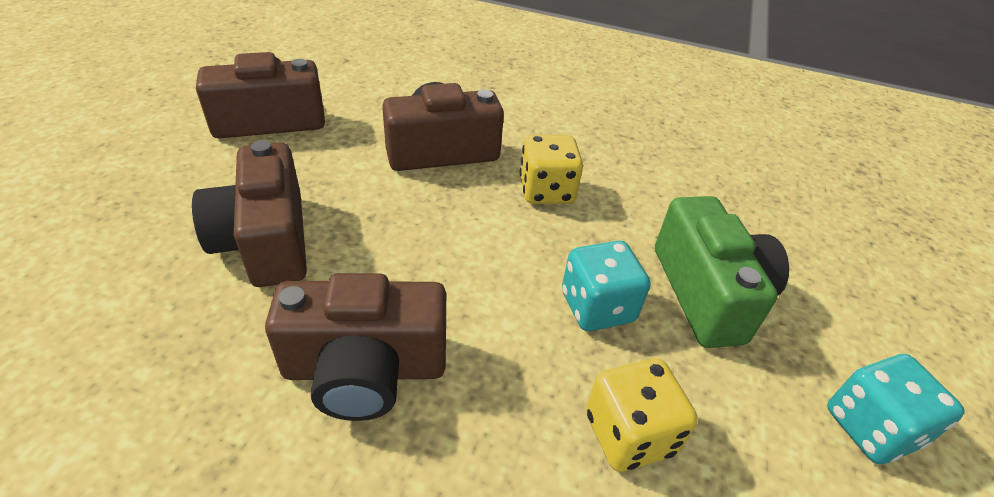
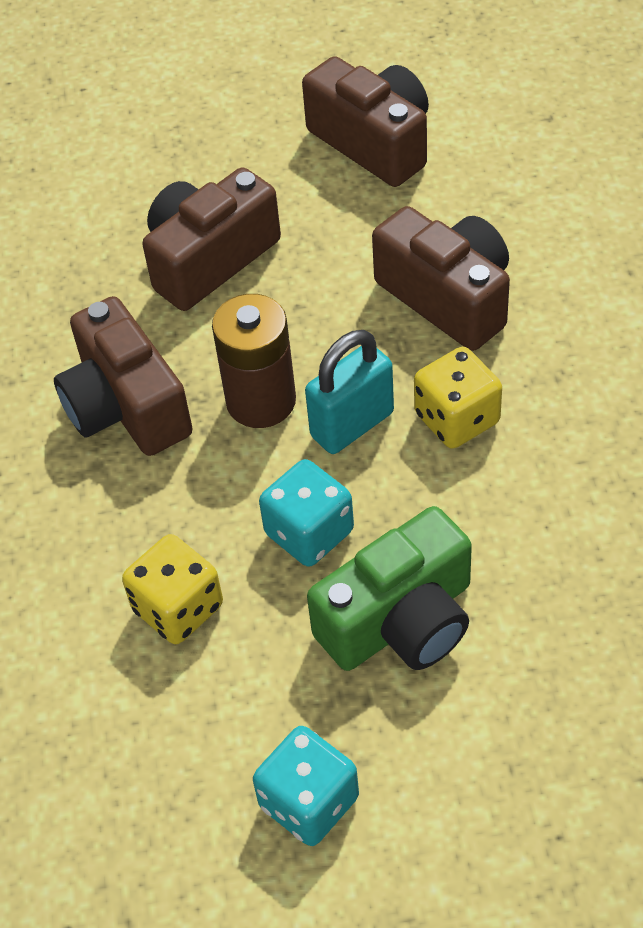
camera: 70 degrees right, 10 degrees up
none -> brown battery [212,294,296,428]
none -> turquoise padlock [305,330,394,454]

